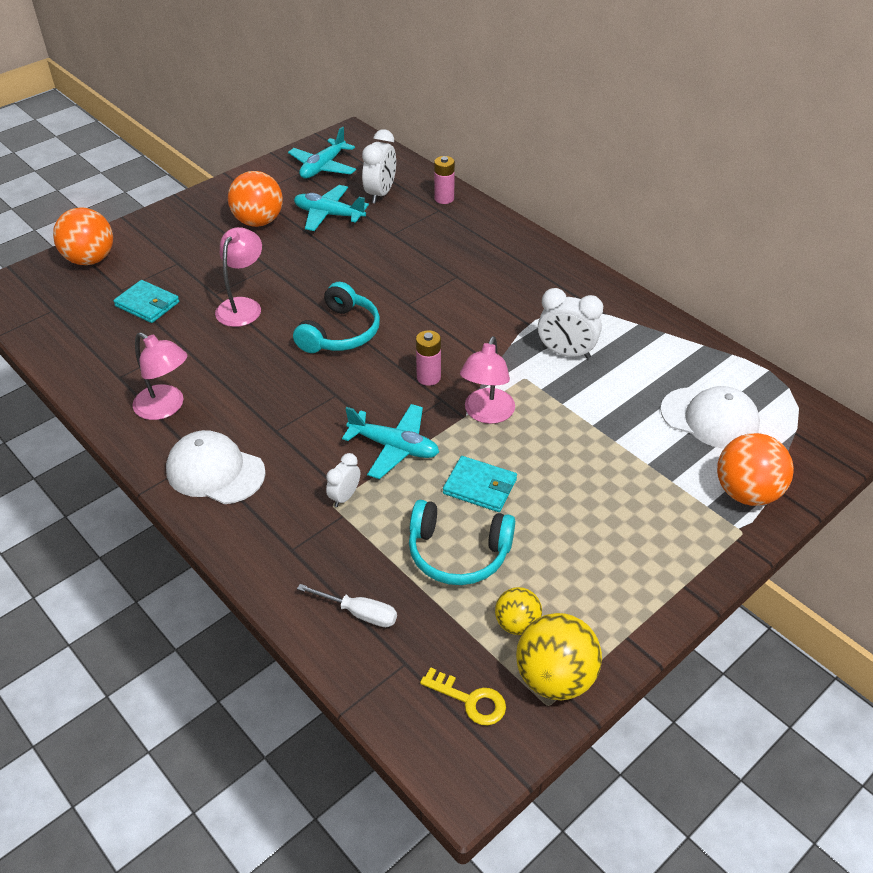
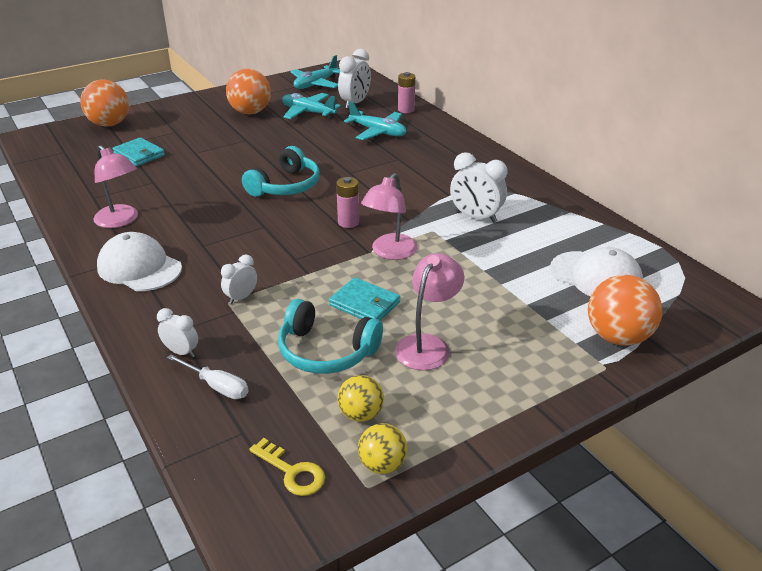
camera: 10 degrees right, 10 degrees down
pink lamp [215,227,262,327] -> pink lamp moved to [395,253,464,370]
turquoise plane [342,404,439,479] -> turquoise plane moved to [344,101,406,140]
yellow ball [516,613,602,700] -> yellow ball [358,423,407,474], size x0.58
none -> white clock [157,308,198,357]

